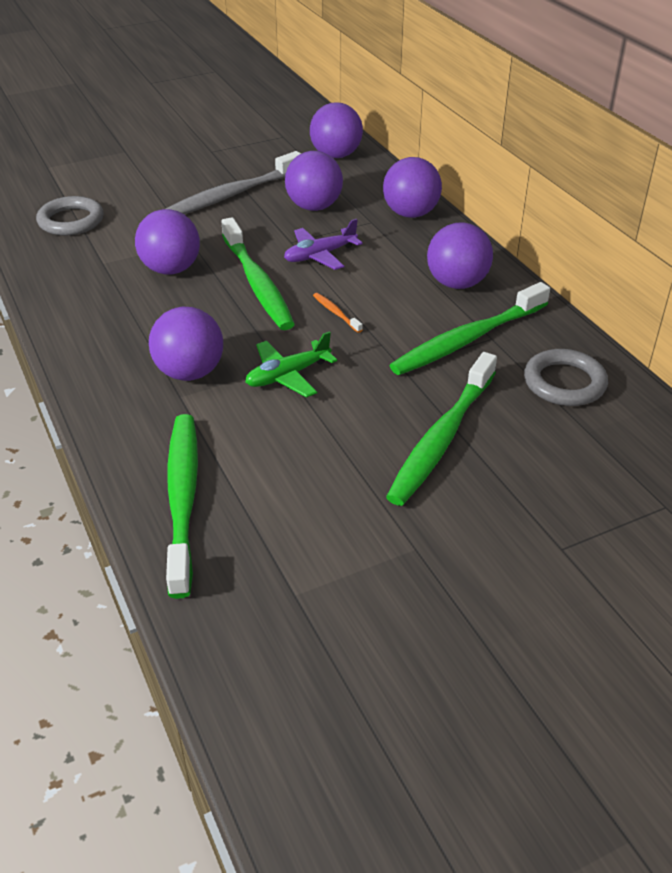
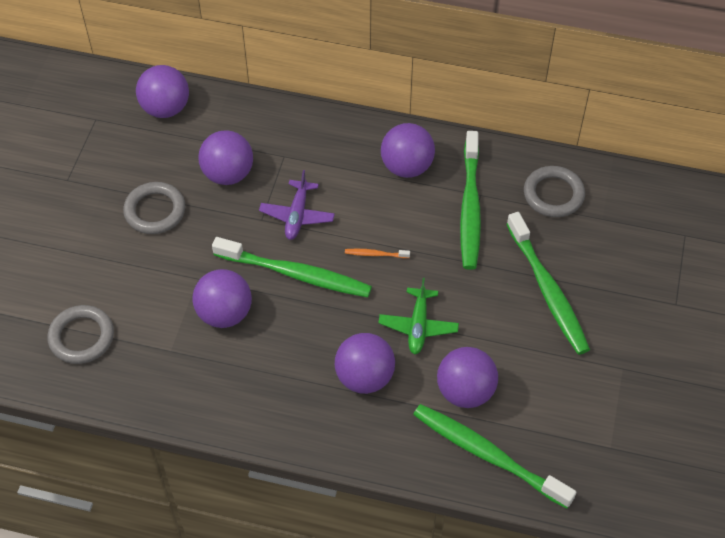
camera: 50 degrees left, 15 degrees up
grey toothbrush [166,151,301,214] -> grey ring [123,182,185,234]
purple ball [383,157,442,218] -> purple ball moved to [437,347,498,408]

